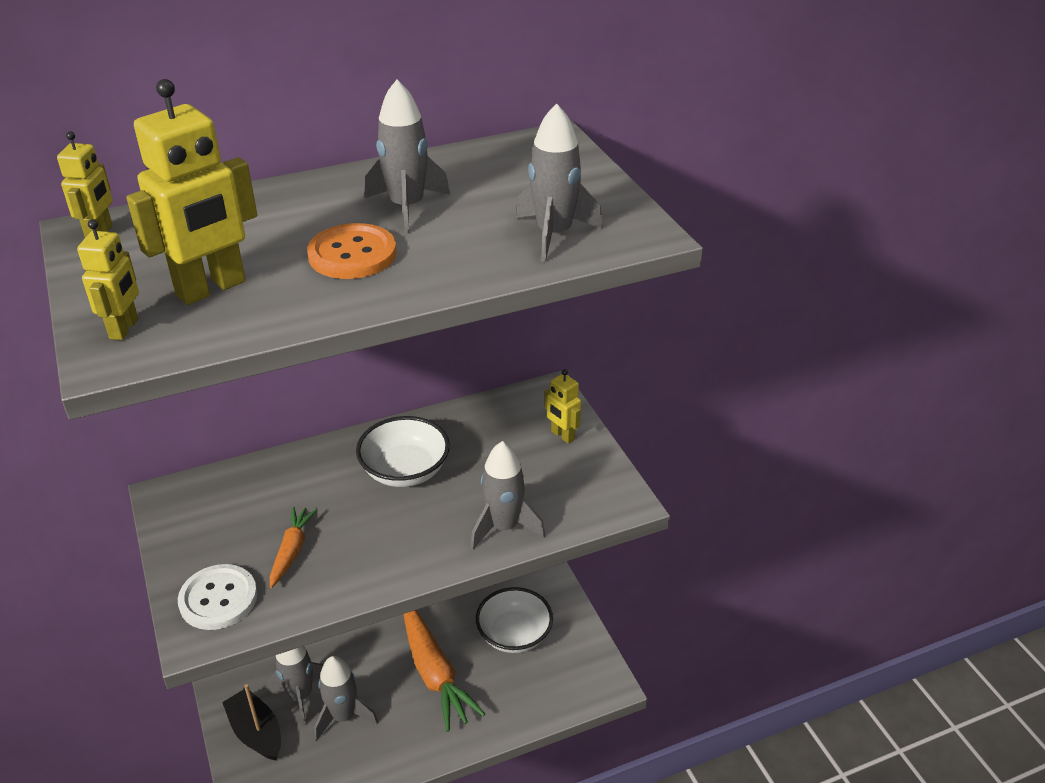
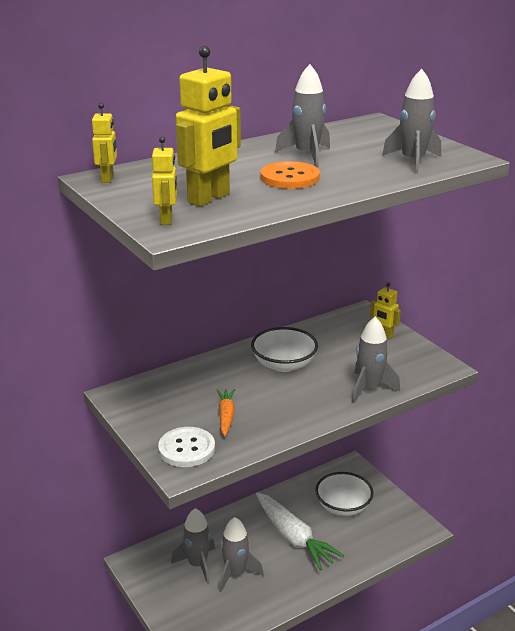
camera: 10 degrees left, 10 degrees down
black boat [222,684,281,760] -> none
orange carrot [404,610,485,732] -> white carrot [256,492,344,571]

